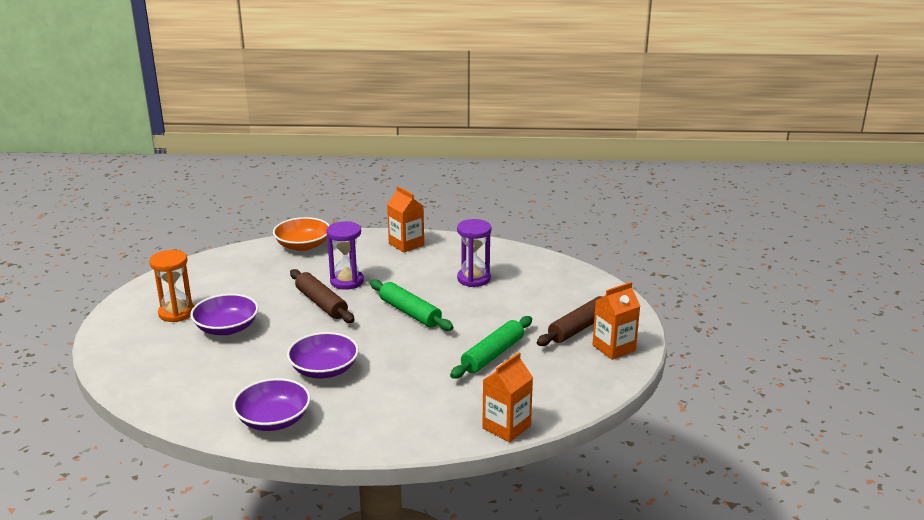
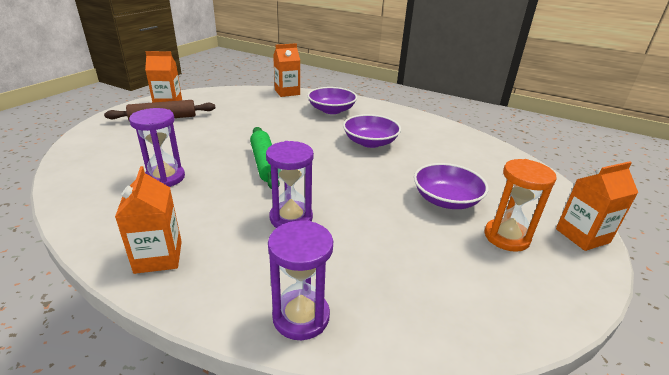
camera: 155 degrees left, 5 degrees up
purple bowl [232,378,311,431] -> purple bowl moved to [307,87,357,114]
orange bowl [273,217,330,251] -> purple hourglass [268,220,333,340]
brown rolling pin [290,269,355,323] -> none
green rolling pin [450,316,532,379] -> none
none -> orange carton [556,161,638,251]

